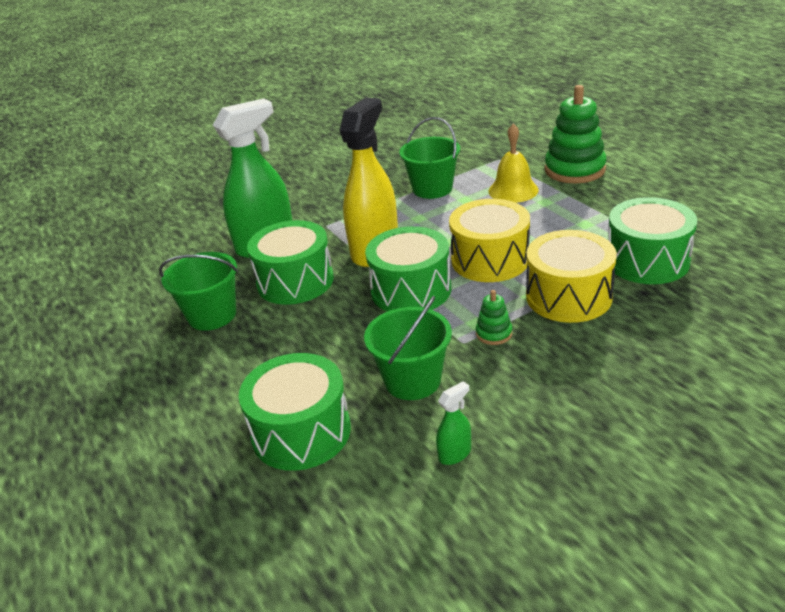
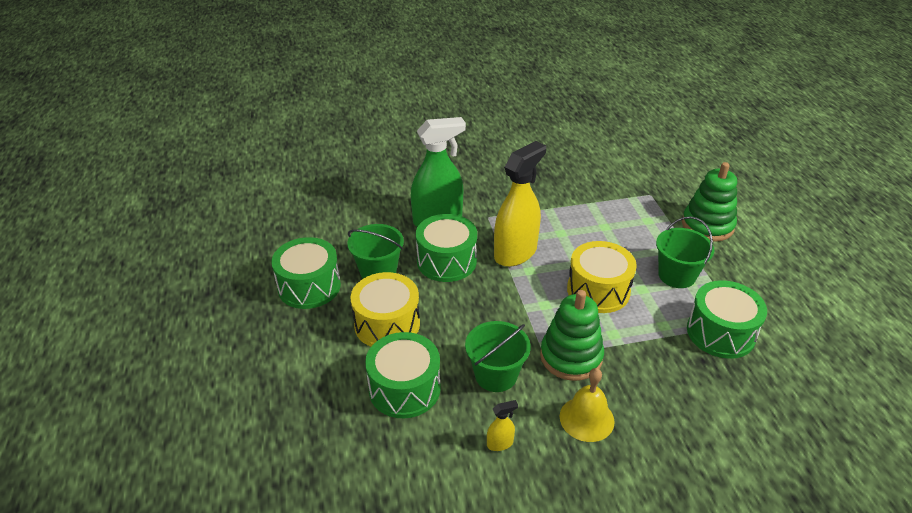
camera: 15 degrees right, 5 degrees up
green drum [365,226,451,312] -> green drum moved to [271,237,341,309]
green bucket [399,117,460,199] -> green bucket moved to [656,216,714,288]
green spray bottle [436,381,471,465] -> yellow spray bottle [487,400,518,451]
green stacking toy [476,290,512,345] -> green stacking toy [540,290,604,381], size x2.20
yellow bell [489,124,539,203] -> yellow bell moved to [560,368,614,442]
yellow drum [526,230,617,323] -> yellow drum moved to [350,272,420,347]

